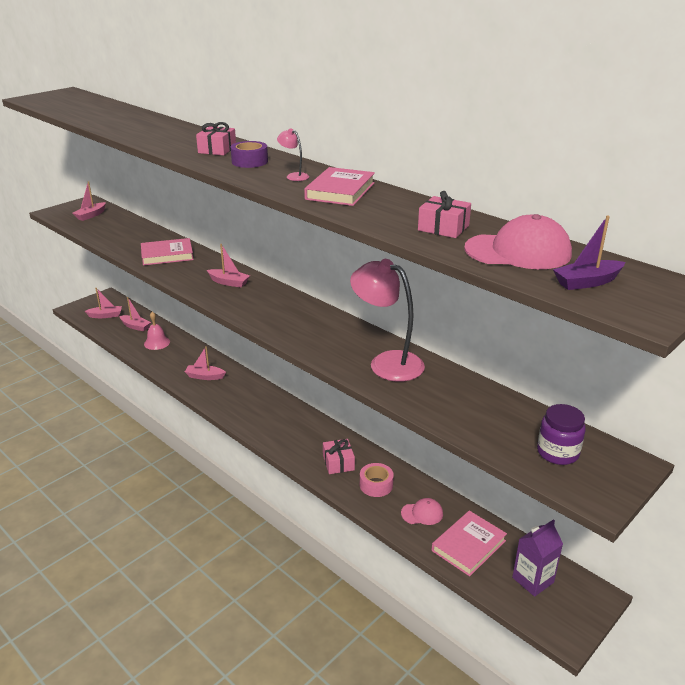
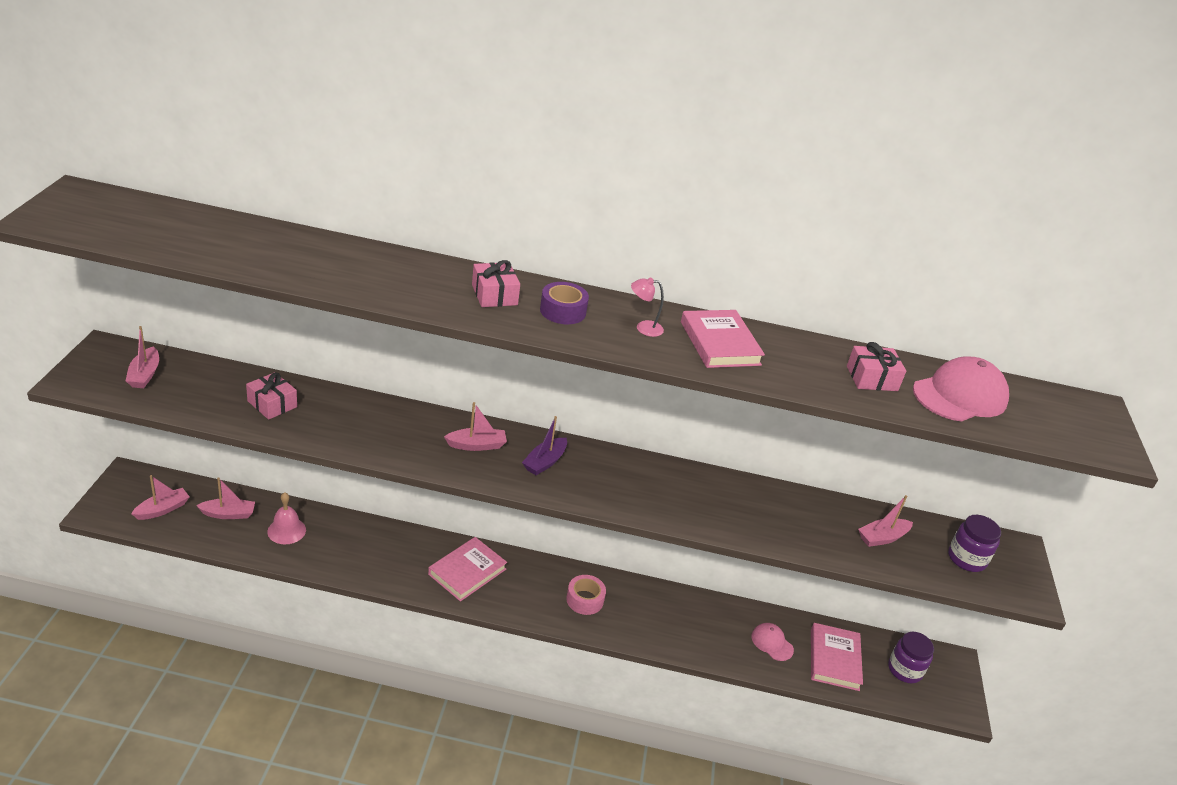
camera: 40 degrees left, 5 degrees up
pink book [141,238,194,266] -> pink book moved to [428,537,507,602]
pink boat [185,346,226,380] -> pink boat moved to [858,495,913,547]
pink gift [323,439,355,474] -> pink gift moved to [246,372,297,420]
pink lamp [350,259,425,382] -> none
pink tape [360,463,394,497] -> pink tape moved to [566,575,606,615]
pink cap [401,498,443,525] -> pink cap turned 90 degrees counterclockwise [751,623,794,661]
purple carton [512,519,563,597] -> purple jar [888,632,934,683]
purple boat [553,216,625,290] -> purple boat moved to [522,416,567,475]

